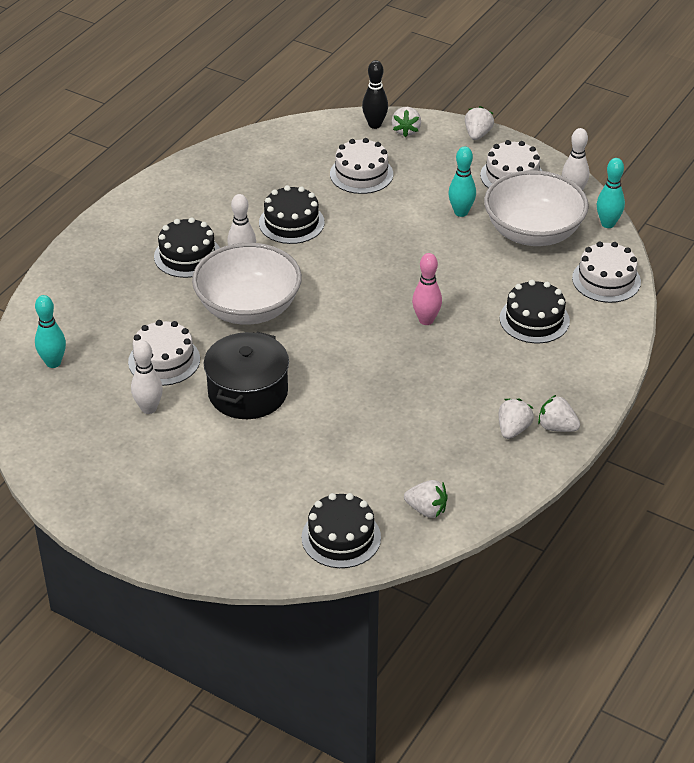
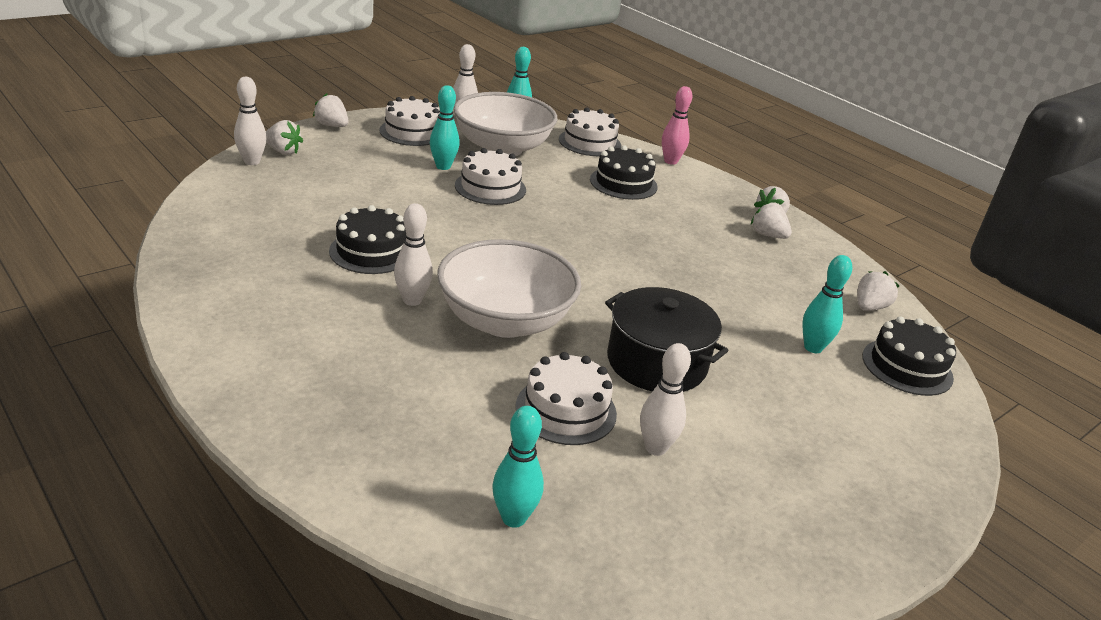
camera: 75 degrees left, 10 degrees down
black cake [154,217,220,278] -> none
white cake [330,138,393,194] -> white cake moved to [455,148,526,205]
black bowling pin [362,60,388,129] -> white bowling pin [234,77,267,165]
pink bowling pin [412,253,442,325] -> pink bowling pin moved to [662,86,692,165]
none -> turquoise bowling pin [802,255,852,353]

